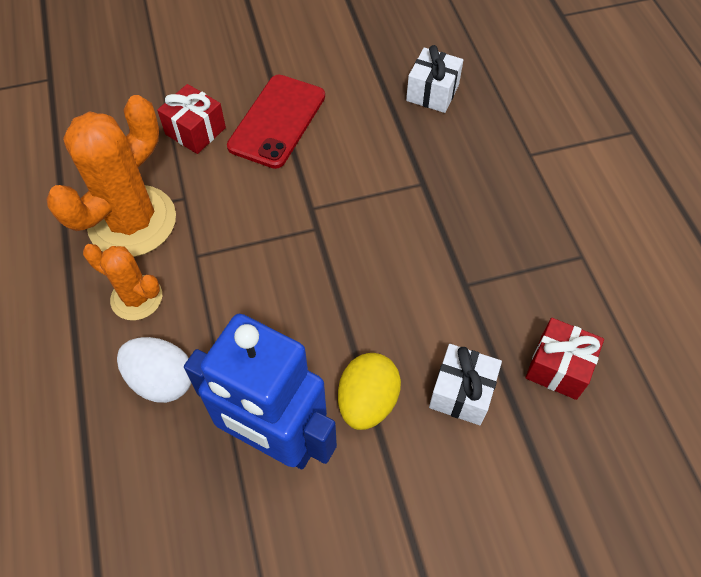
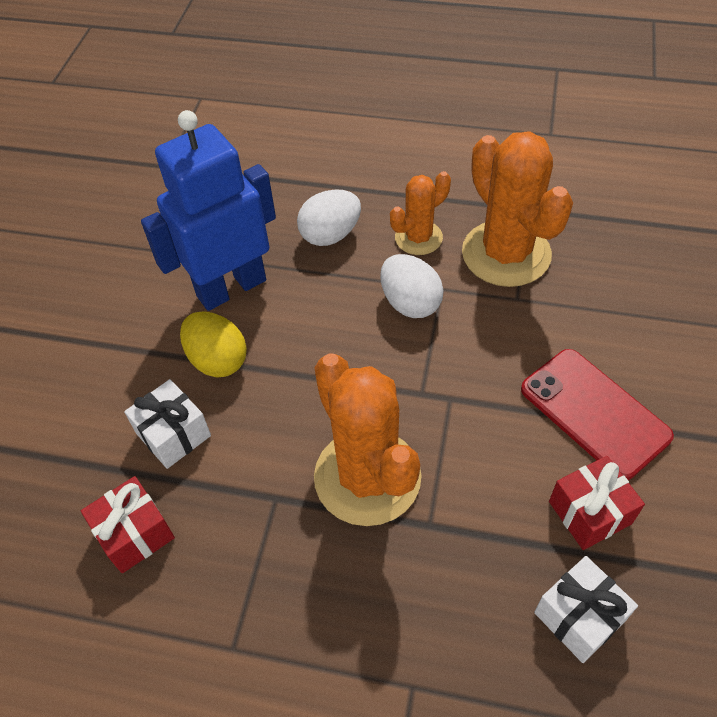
camera: 120 degrees right, 5 degrees down
red gift [157,84,226,154] -> red gift moved to [549,456,645,550]
none -> orange cactus [314,353,422,526]
none -> white egg [380,254,444,318]

